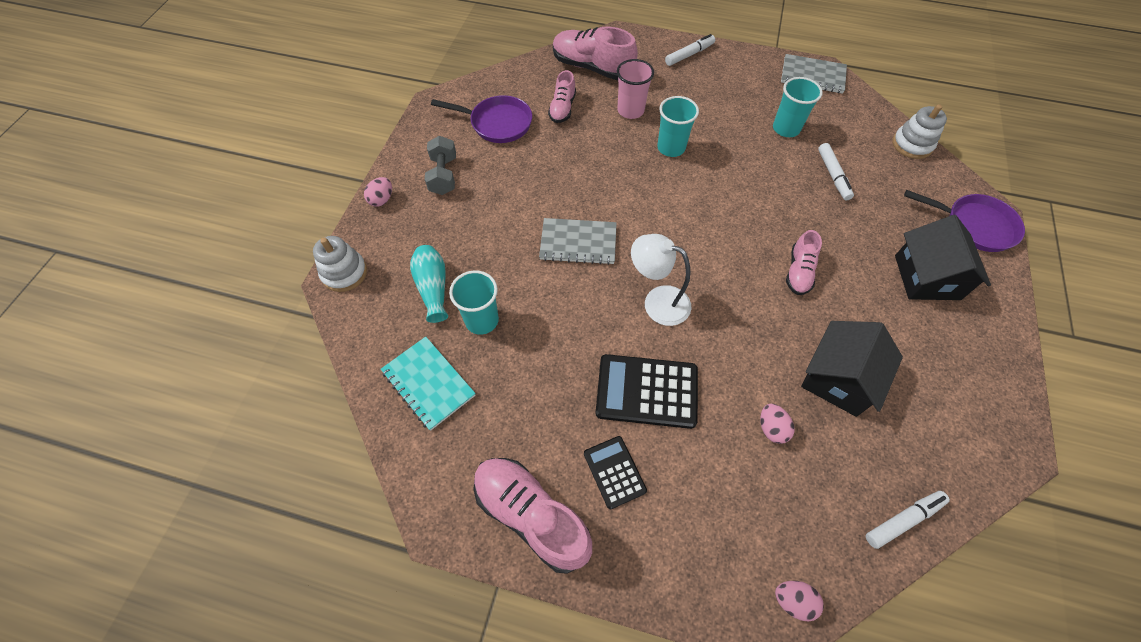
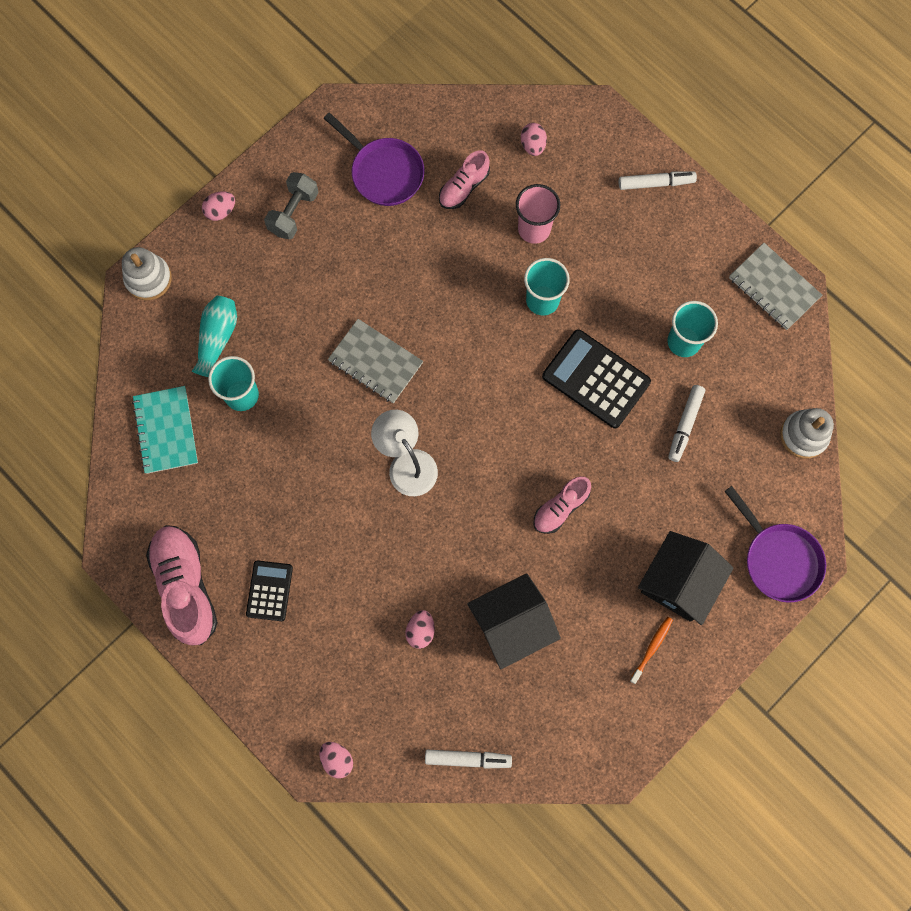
camera: 30 degrees right, 15 degrees up
pink shoe [553,26,638,80] -> pink egg [521,123,547,156]
black calculator [596,354,698,429] -> black calculator moved to [542,329,651,428]
none -> orange toothbrush [629,617,673,684]

